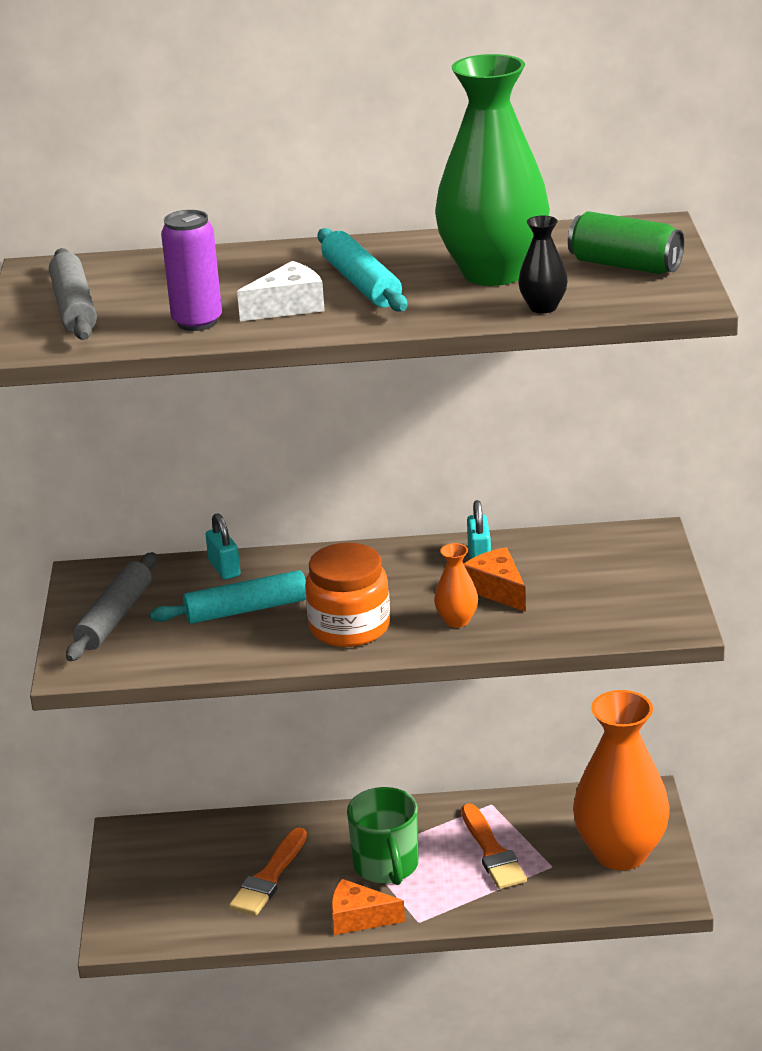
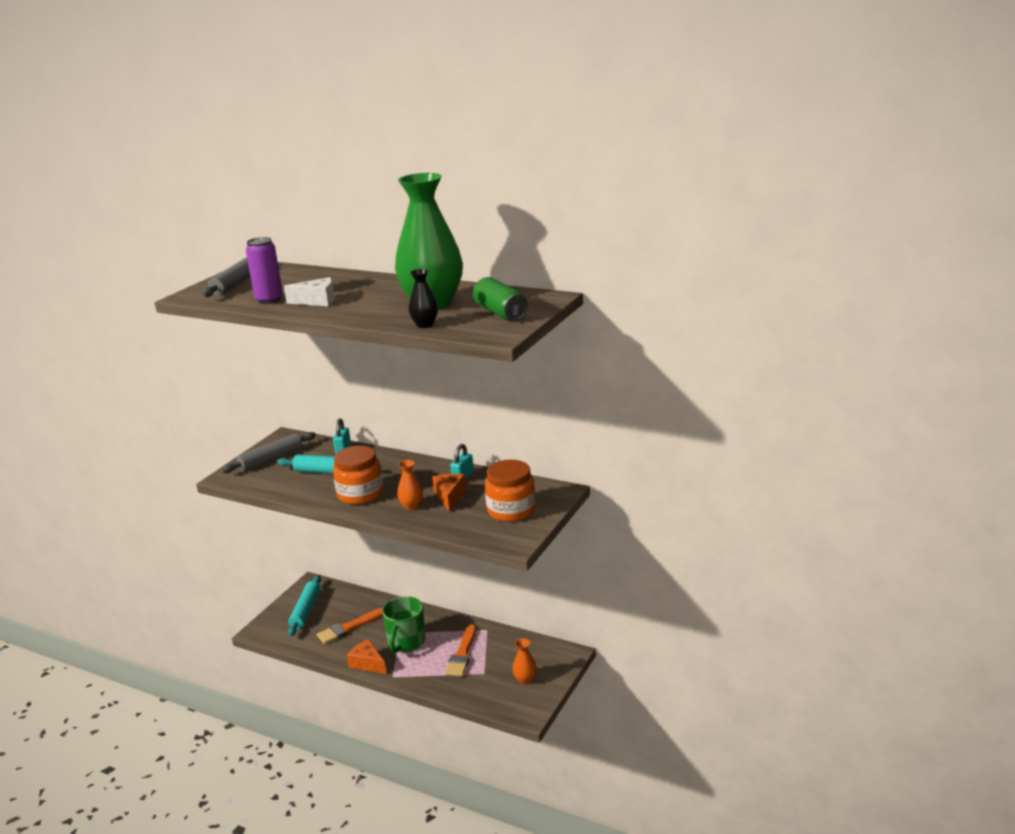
camera: 30 degrees right, 5 degrees down
turquoise rolling pin [317,228,407,312] -> turquoise rolling pin moved to [288,575,321,637]
orange vase [573,690,670,870] -> orange vase [512,638,537,684], size x0.42
none -> orange jar [485,460,536,522]

